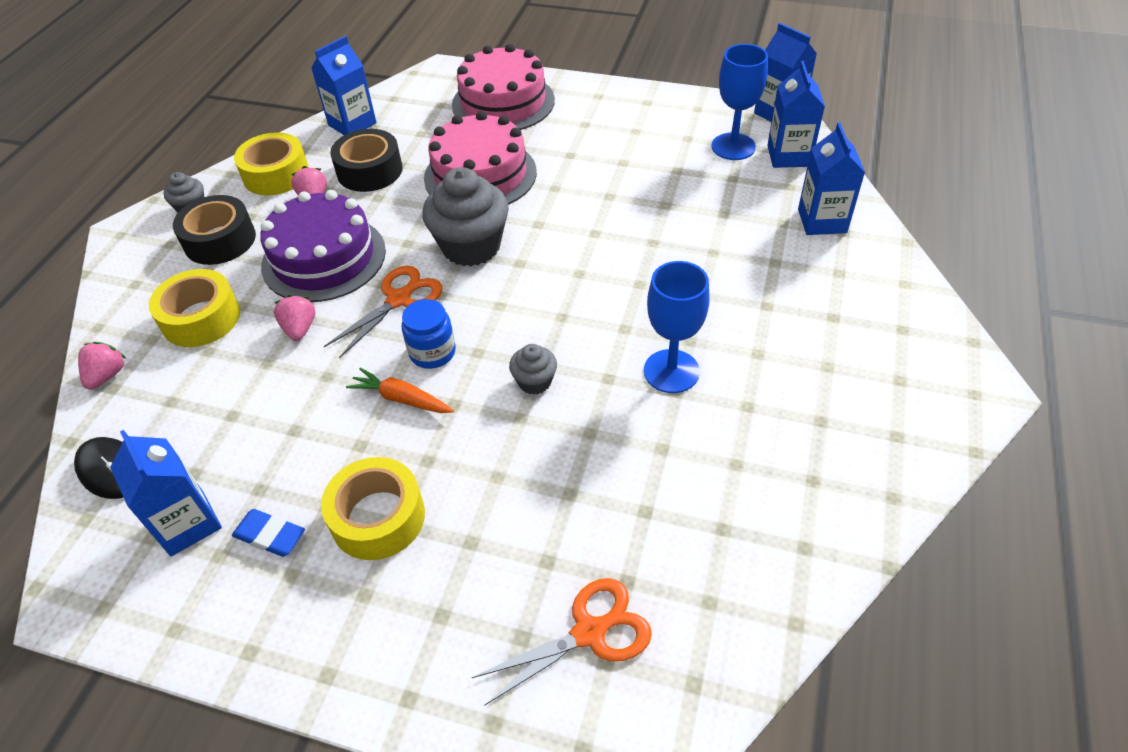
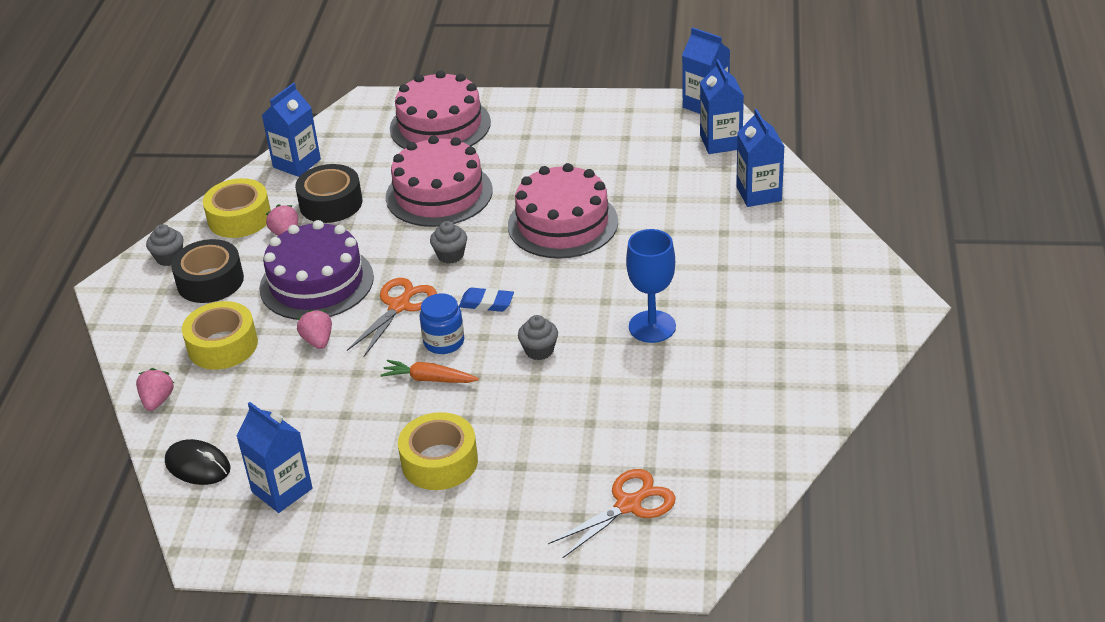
camera: 10 degrees left, 10 degrees down
blue eraser [232,509,305,557] -> blue eraser moved to [459,287,514,312]
grey cupcake [422,167,509,266] -> grey cupcake [430,221,467,264], size x0.49
blue goblet [711,44,768,160] -> none
none -> pink cake [508,163,618,259]

